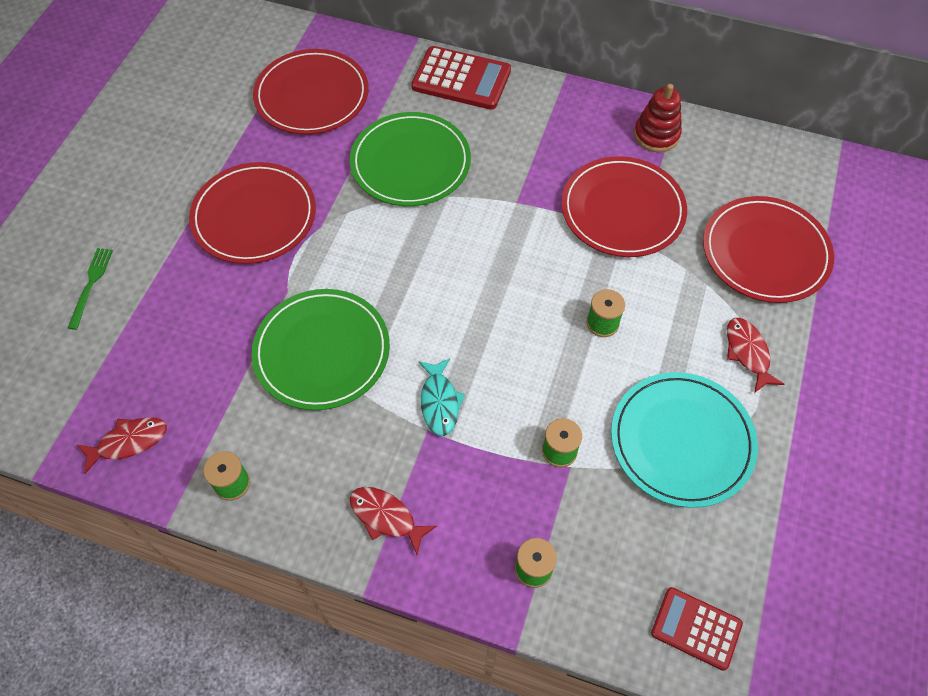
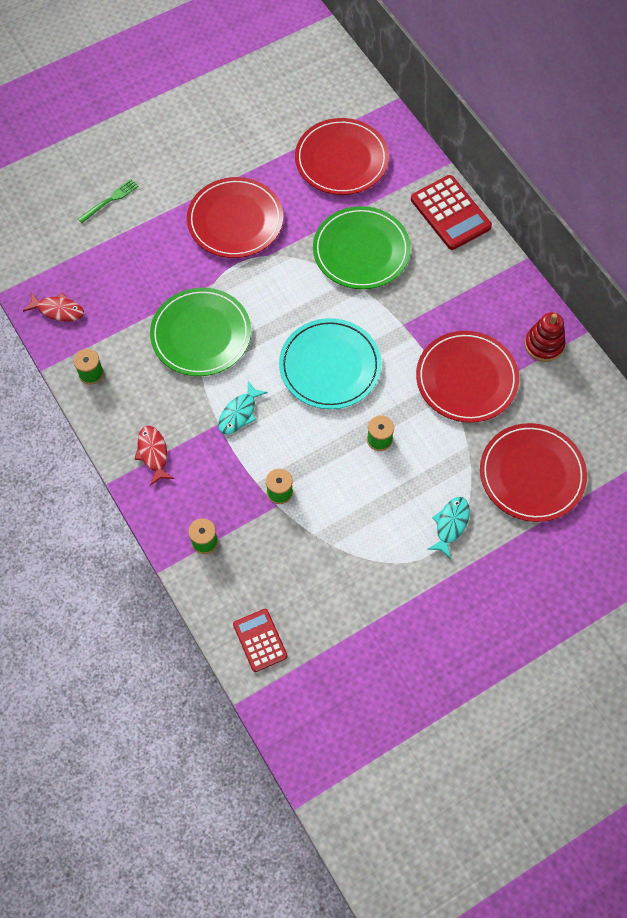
camera: 40 degrees right, 5 degrees up
turquoise plate [611,372,758,508] -> turquoise plate moved to [279,318,381,409]
red fish [727,318,785,393] -> turquoise fish [428,497,470,559]

